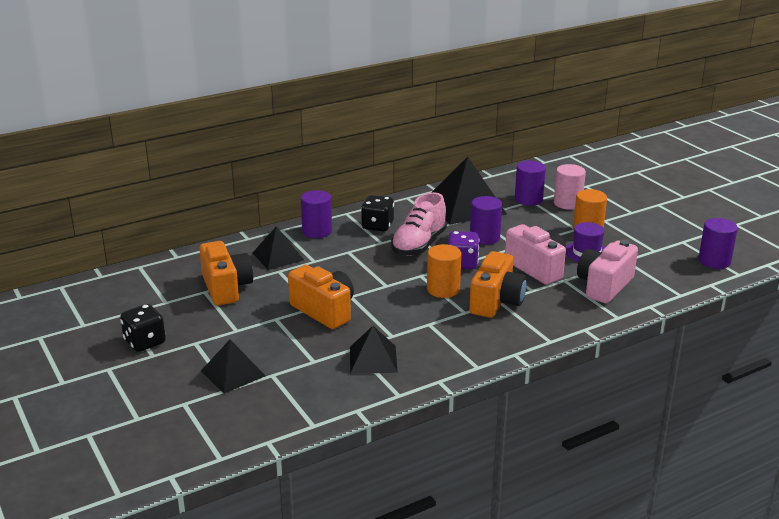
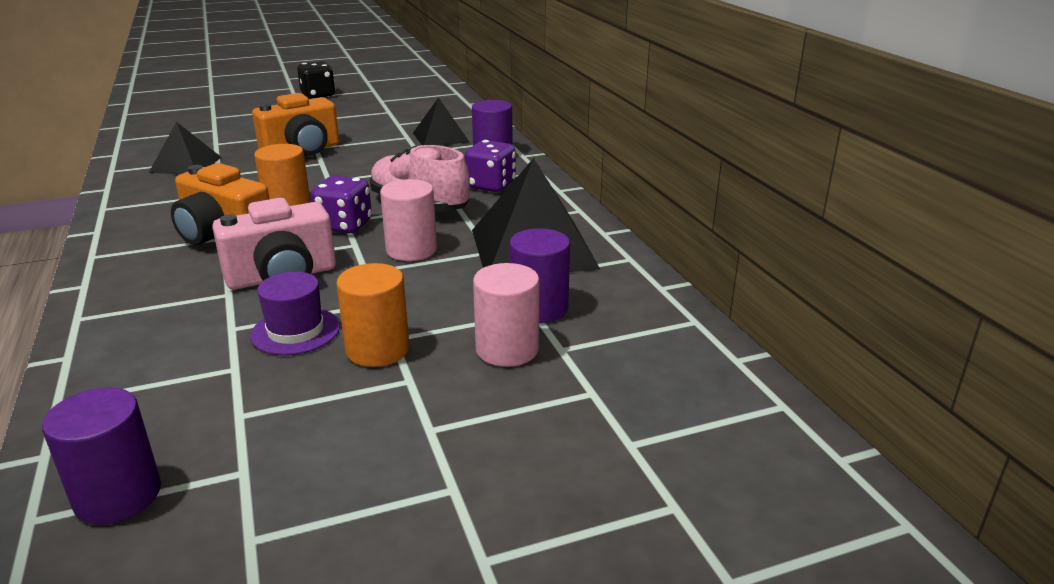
camera: 100 degrees right, 0 degrees up
orange camera [199,241,253,306] -> none
black pyramid [201,340,266,394] -> none
black dice [361,195,394,231] -> purple dice [465,140,516,192]
purple cylinder [470,196,502,245] -> pink cylinder [380,179,437,261]
pink camera [577,240,638,304] -> none

